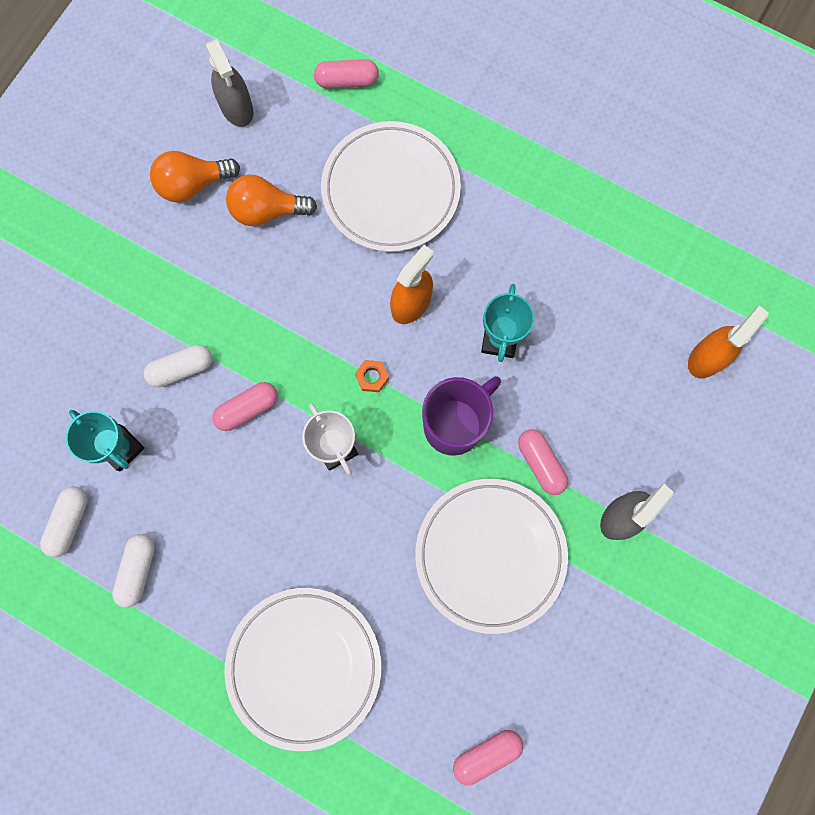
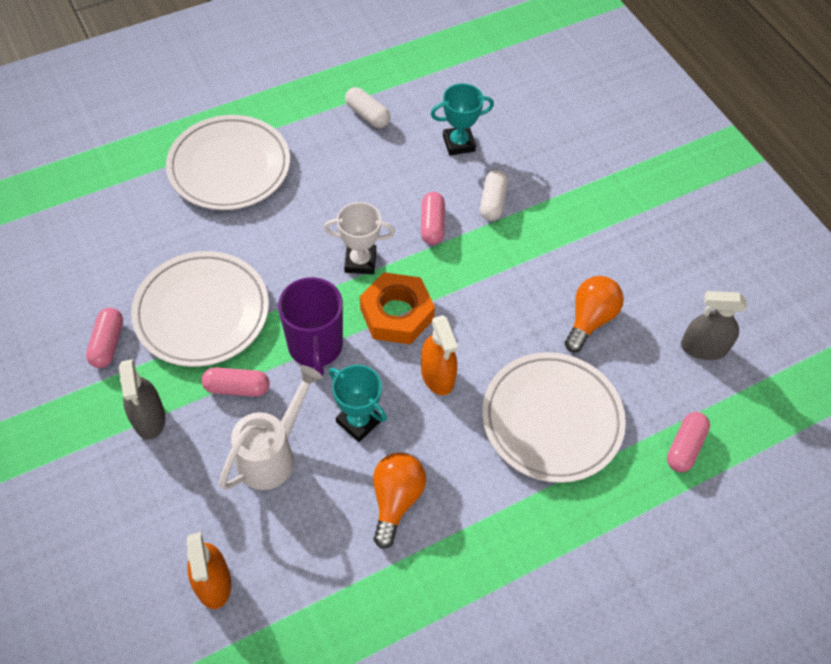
camera: 120 degrees right, 20 degrees down
white capsule [40,486,88,557] -> none
orange light bulb [150,151,240,202] -> orange light bulb moved to [373,452,426,549]
orange nut [355,360,389,392] -> orange nut [360,272,435,344], size x2.39
pink capsule [453,730,523,785] -> pink capsule moved to [86,308,123,368]
none -> white watering can [219,365,323,490]

